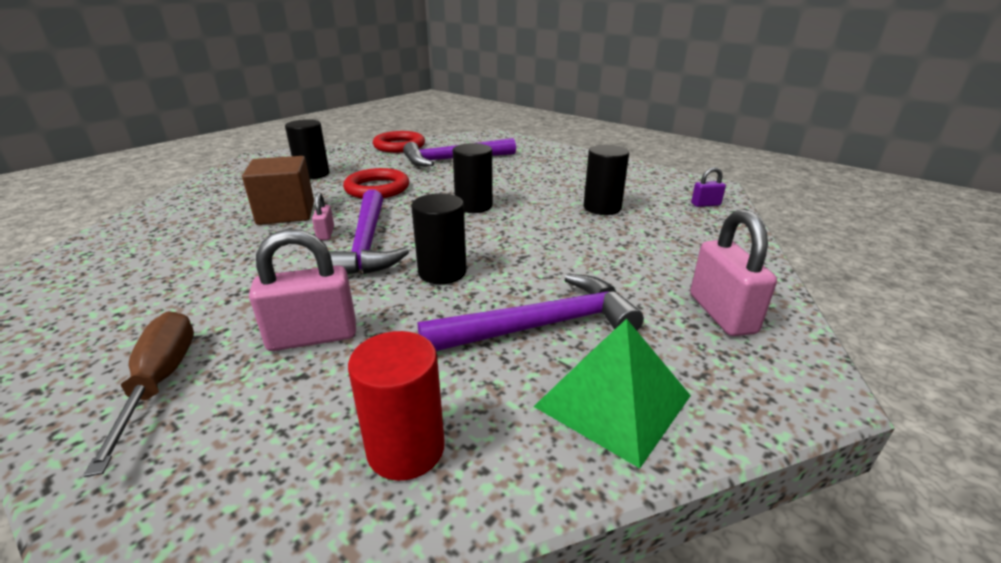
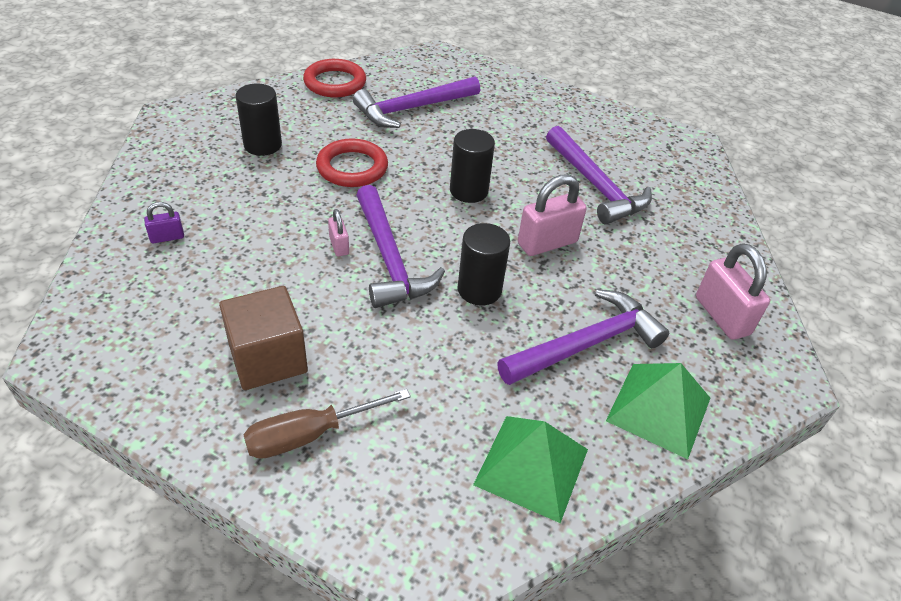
camera: 15 degrees left, 15 degrees up
brown screwdriver [83,311,194,477] -> brown screwdriver turned 90 degrees counterclockwise [243,389,411,459]
brown cube [242,156,314,225] -> brown cube moved to [219,286,308,390]
pink padlock [249,229,356,351] -> pink padlock moved to [518,174,587,256]
red cylinder [348,331,445,481] -> green pyramid [473,416,588,523]
black cylinder [584,145,629,215] -> purple hammer [546,126,652,224]
purple padlock [691,167,726,207] -> purple padlock moved to [144,202,184,243]

